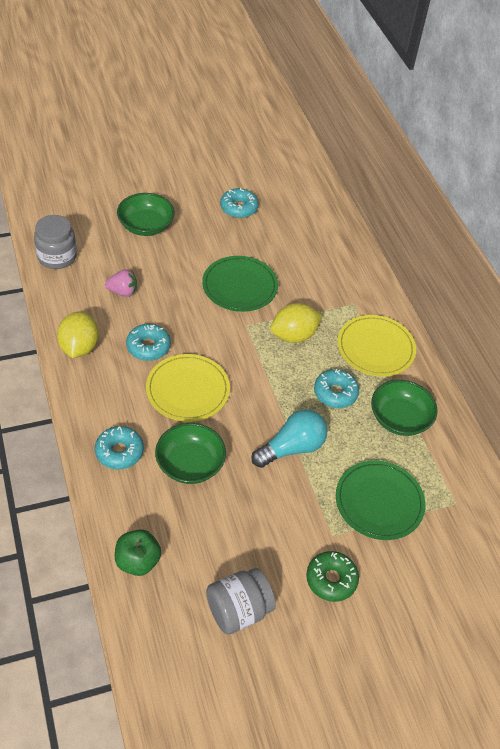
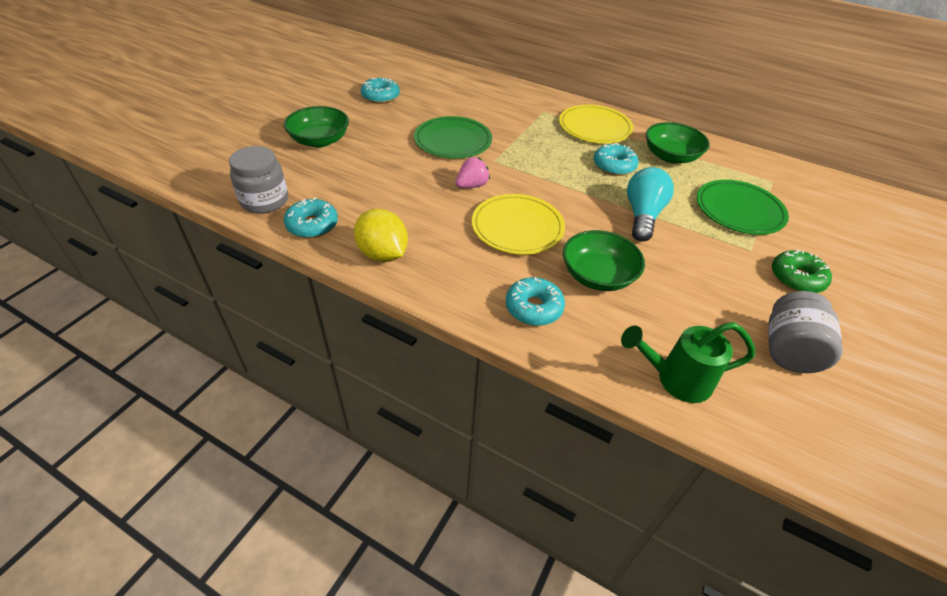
camera: 40 degrees left, 5 degrees down
pink strawberry [105,269,137,297] -> pink strawberry moved to [456,157,490,188]
green apple [115,529,161,576] -> green watering can [621,322,755,403]
turquoise donut [126,324,171,361] -> turquoise donut moved to [284,197,338,238]
yellow lemon [270,303,322,343] -> none

